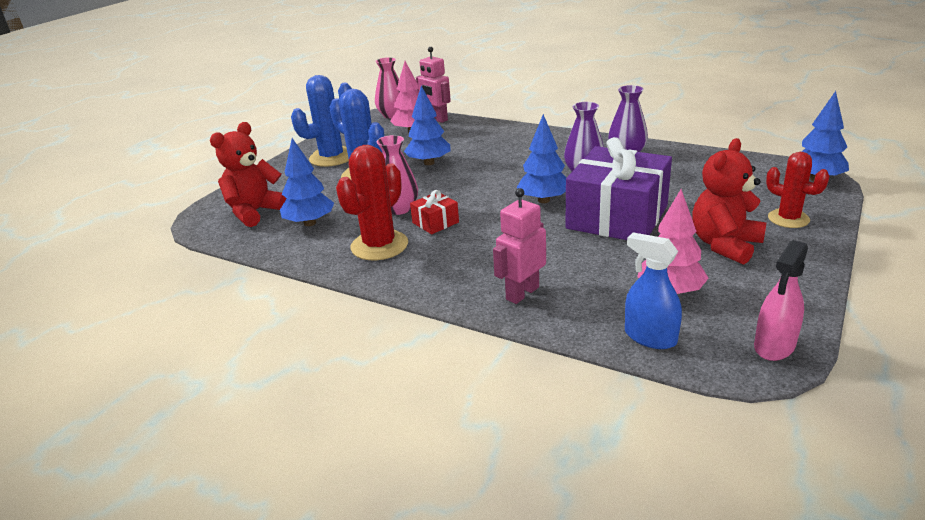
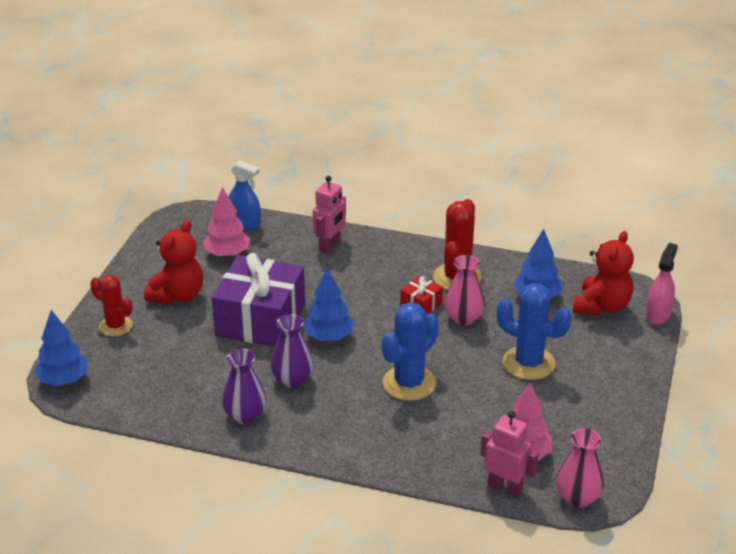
camera: 165 degrees right, 5 degrees up
blue cactus [291,75,352,167] -> blue cactus moved to [381,302,439,401]
blue tree [404,86,450,165] -> none
pink spray bottle [754,240,808,361] -> pink spray bottle moved to [646,243,678,325]

